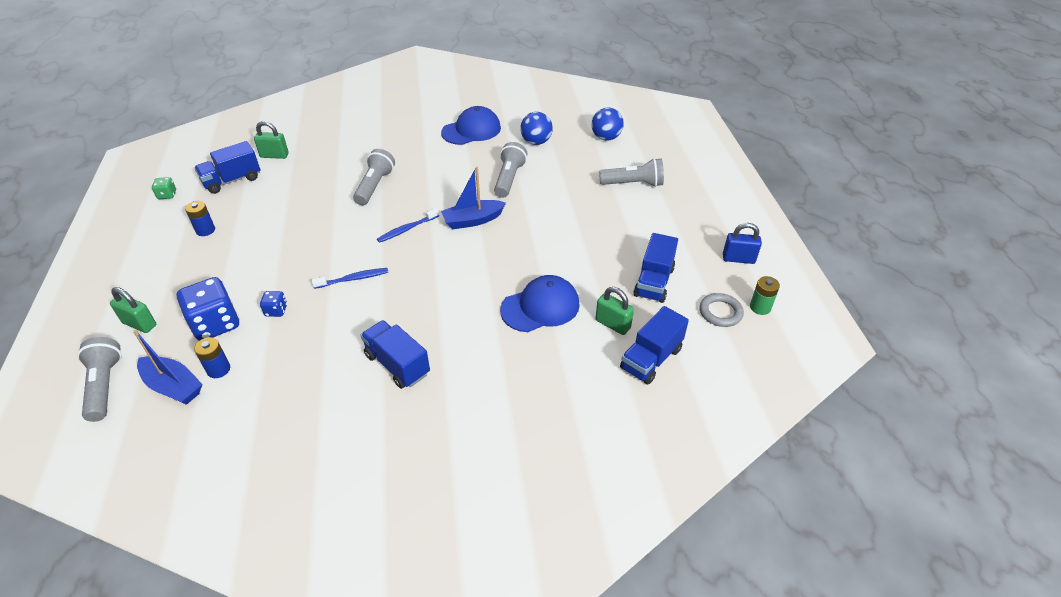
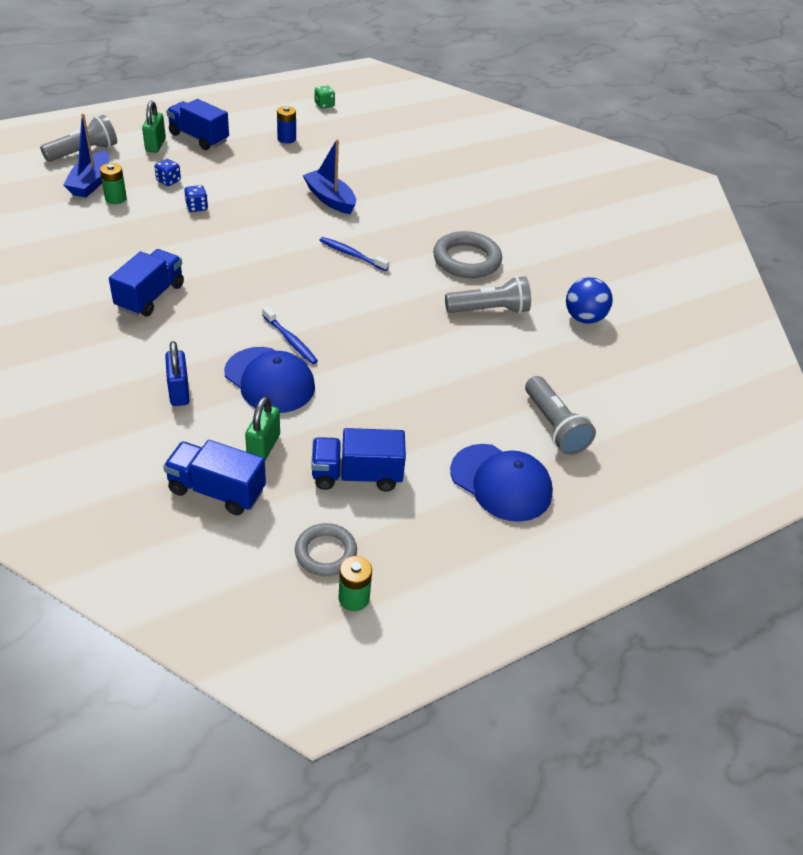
camera: 65 degrees right, 0 degrees up
blue dice [177,277,239,341] -> blue dice [154,159,181,186], size x0.47
blue truck [194,141,260,194] -> blue truck moved to [166,99,229,150]
blue battery [194,337,230,378] -> green battery [100,163,127,204]
green padlock [254,121,289,159] -> none
blue toothbrush [312,268,388,289] -> blue toothbrush moved to [262,306,318,364]
grey flashlight [353,149,395,205] -> none
blue cap [441,106,501,145] -> blue cap moved to [450,444,553,522]
blue boat [441,167,506,229] -> blue boat moved to [302,139,356,214]
blue ball [592,108,624,141] -> none
blue padlock [723,223,762,264] -> blue padlock moved to [165,341,190,406]
none -> grey ring [433,231,502,278]

